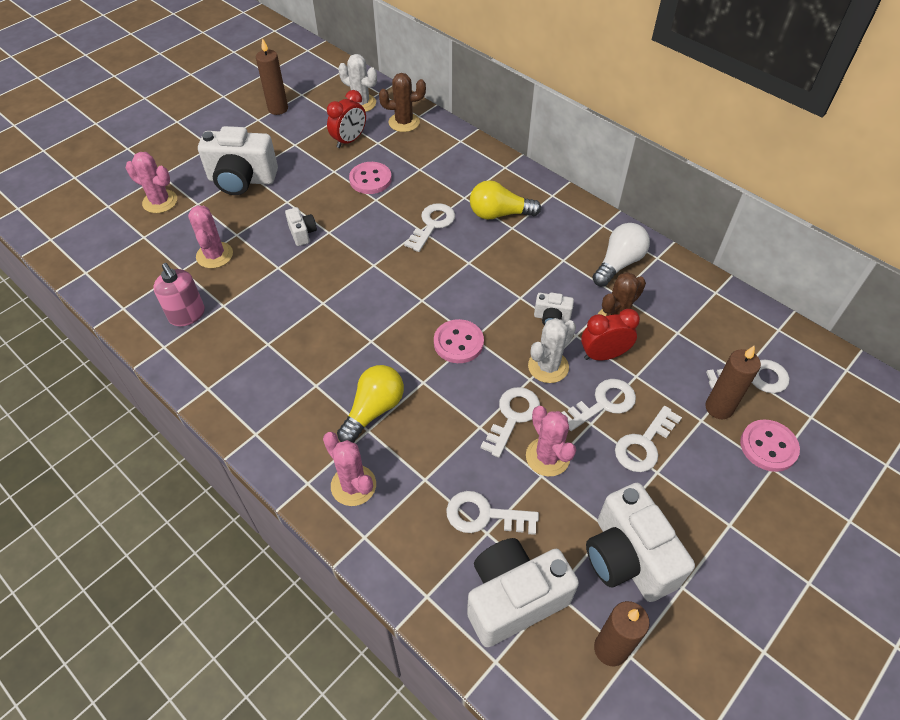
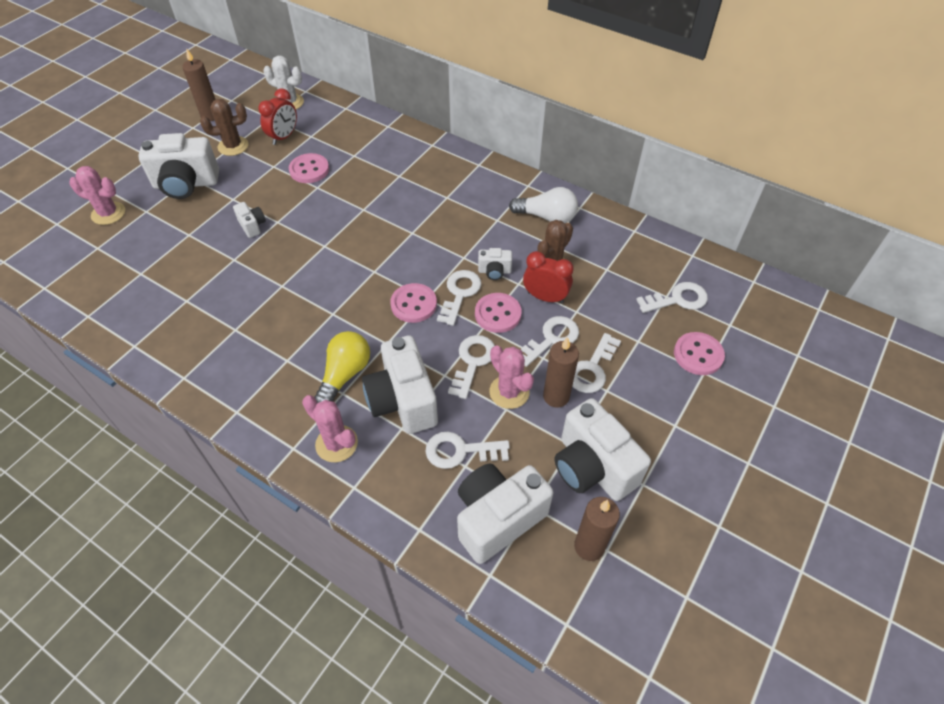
camera: 10 degrees left, 0 degrees up
pink soap dispenser [153,263,205,326] -> none
pink cactus [188,205,233,268] -> none
brown cactus [379,73,426,132] -> brown cactus moved to [200,99,248,156]
white key [404,203,455,252] -> white key moved to [437,270,481,326]
yellow light bulb [470,180,541,220] -> none
white cactus [528,318,576,383] -> pink button [475,293,522,333]
red clock [581,309,640,360] -> red clock turned 45 degrees clockwise [523,251,574,303]
white light bulb [592,223,650,287] -> white light bulb turned 75 degrees clockwise [509,187,578,223]
brown candle [705,345,761,419] -> brown candle moved to [543,337,579,408]
none -> white camera [362,336,438,434]

